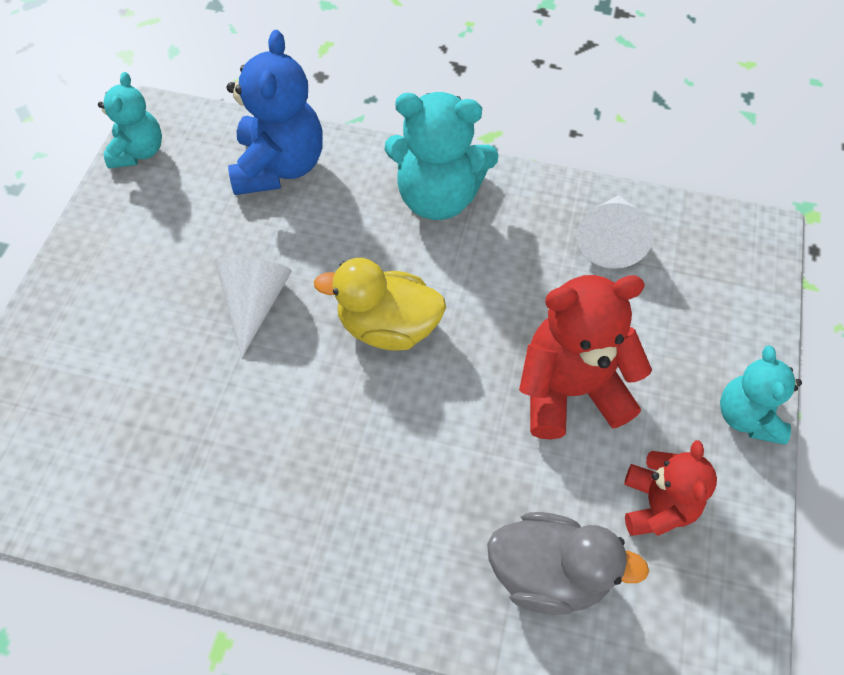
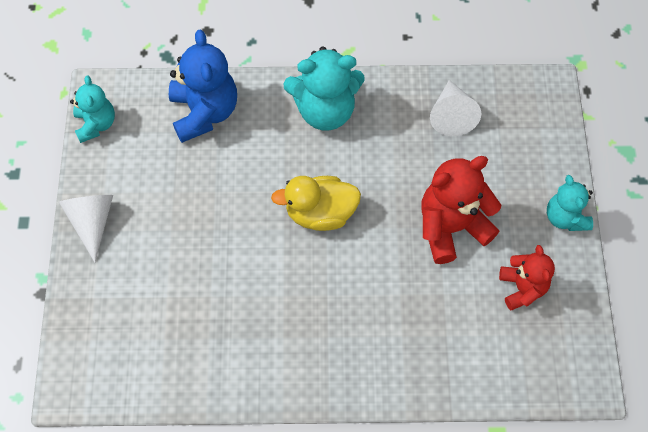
camera: 15 degrees left, 5 degrees up
white cone [214,257,292,357] -> white cone moved to [59,195,113,262]
grey duck [487,512,649,615] -> none

